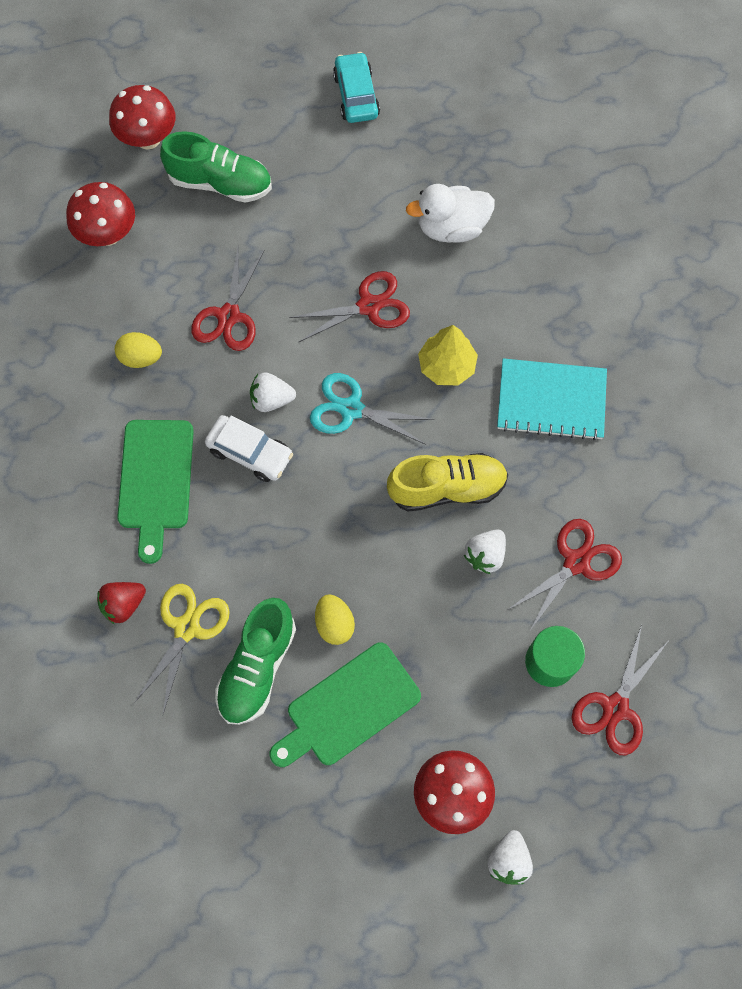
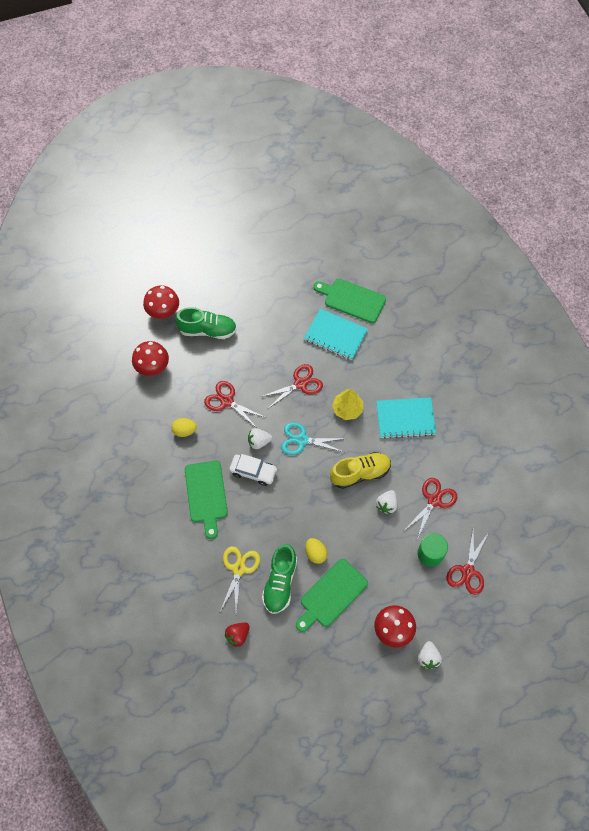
camera: 10 degrees left, 5 degrees down
red strawberry [97,582,146,624] -> red strawberry moved to [225,622,250,648]
red scissors [191,248,264,351] -> red scissors turned 120 degrees clockwise [204,381,267,428]
turquoise car [333,52,380,123] -> none
white duck [406,184,495,243] -> turquoise notebook [304,308,368,360]
none -> green cutting board [313,279,386,323]

